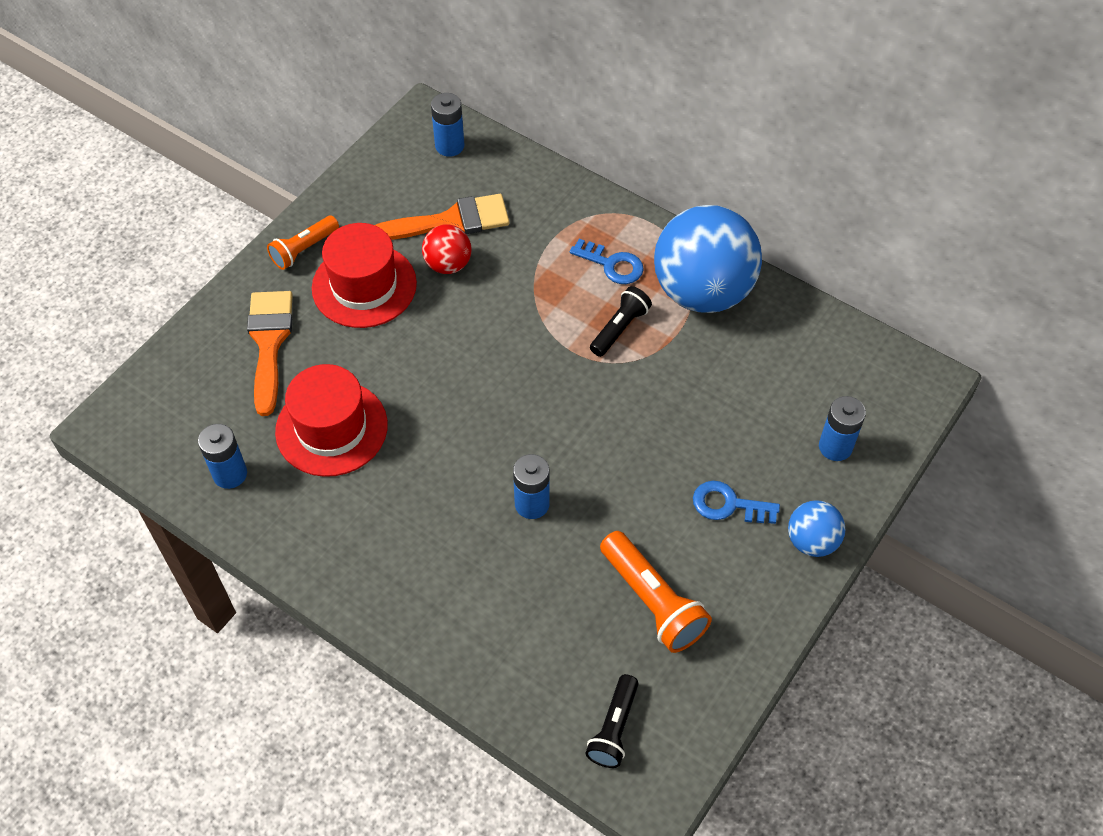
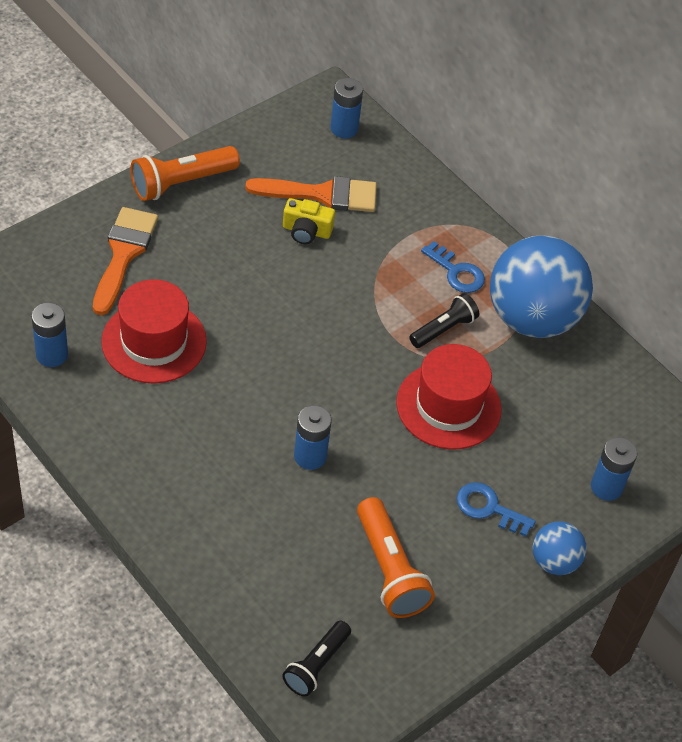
camera: 10 degrees right, 5 degrees down
orange flashlight [267,216,339,270] -> orange flashlight [131,146,240,201], size x1.53
red hat [312,223,417,328] -> red hat moved to [396,344,502,450]
red ball [422,225,472,274] -> yellow camera [283,198,335,244]

